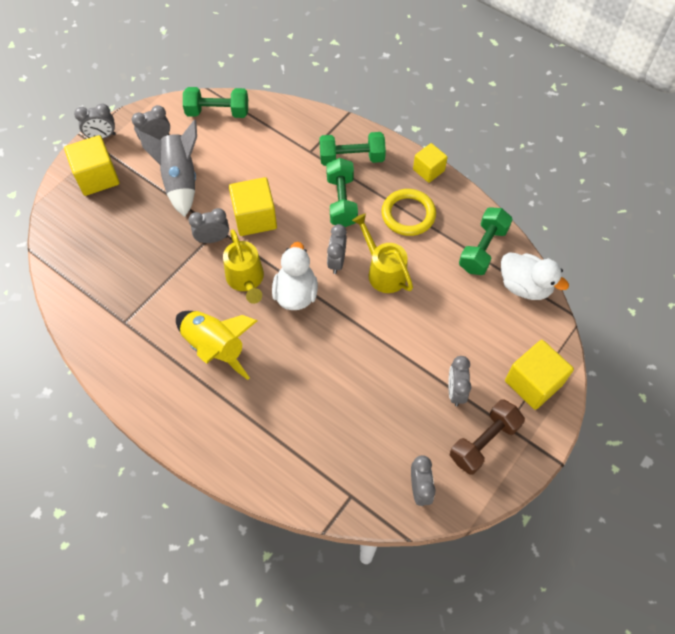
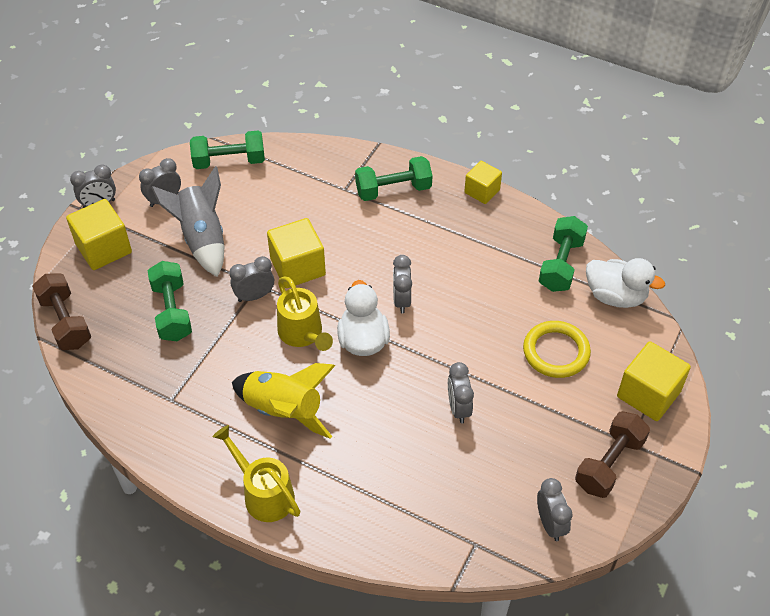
camera: 10 degrees left, 10 degrees down
green dumbbell [326,158,358,227] -> green dumbbell moved to [147,261,192,341]
yellow watering can [352,214,413,293] -> yellow watering can moved to [213,425,300,522]
yellow ring [381,189,436,236] -> yellow ring moved to [523,321,591,378]
grey clock [448,356,471,406] -> grey clock moved to [448,362,474,423]
none -> brown dumbbell [32,274,91,350]

